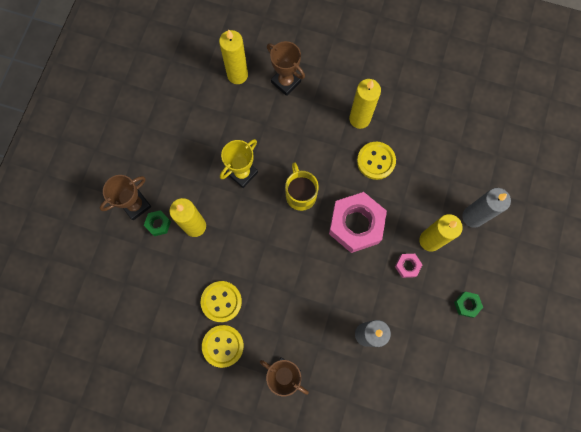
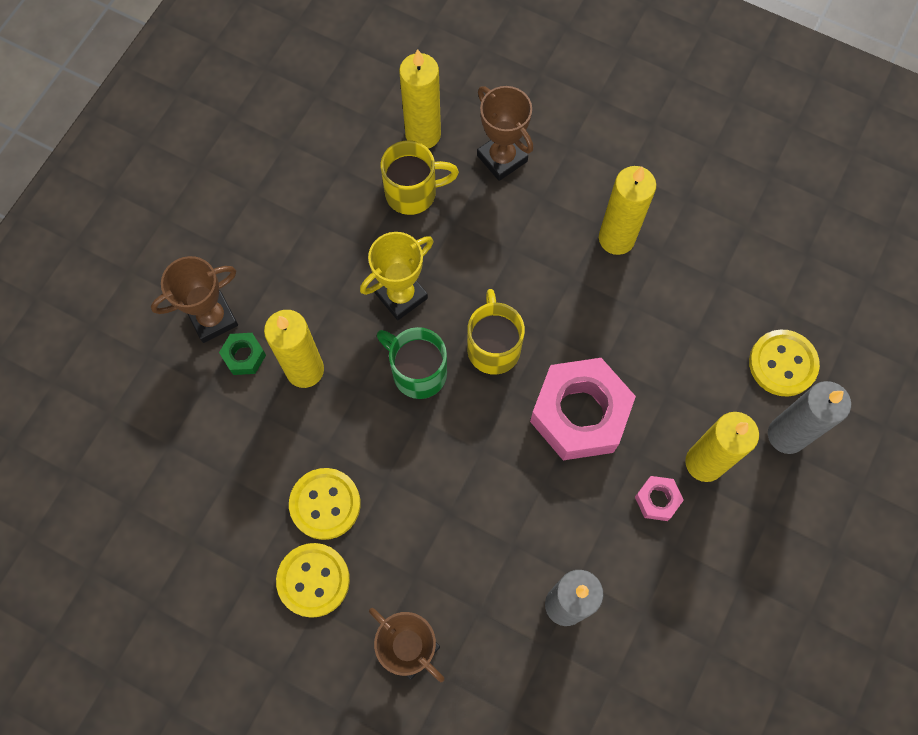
camera: 10 degrees right, 5 degrees down
yellow button [357,142,396,180] -> yellow button moved to [749,329,820,397]
green nut [454,292,483,318] -> none
none -> green mug [377,327,447,399]
none -> yellow mug [381,140,459,215]

